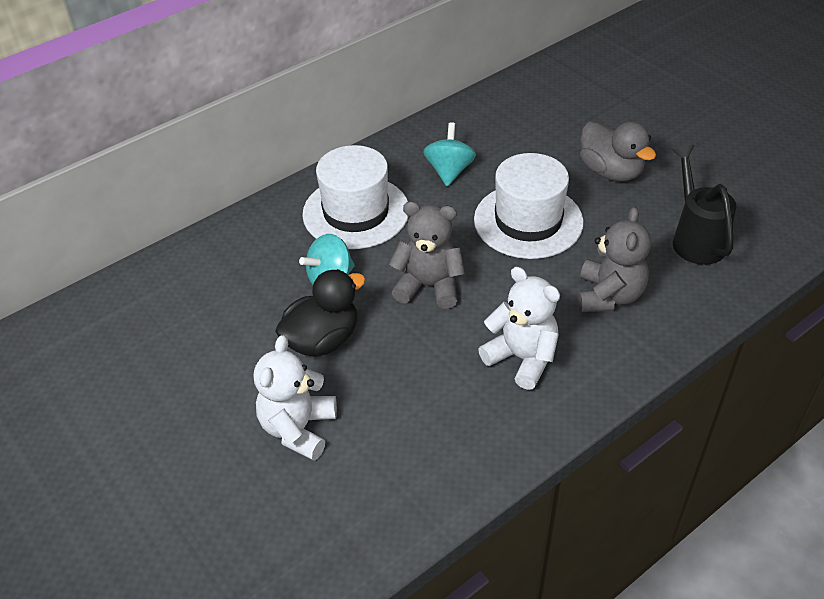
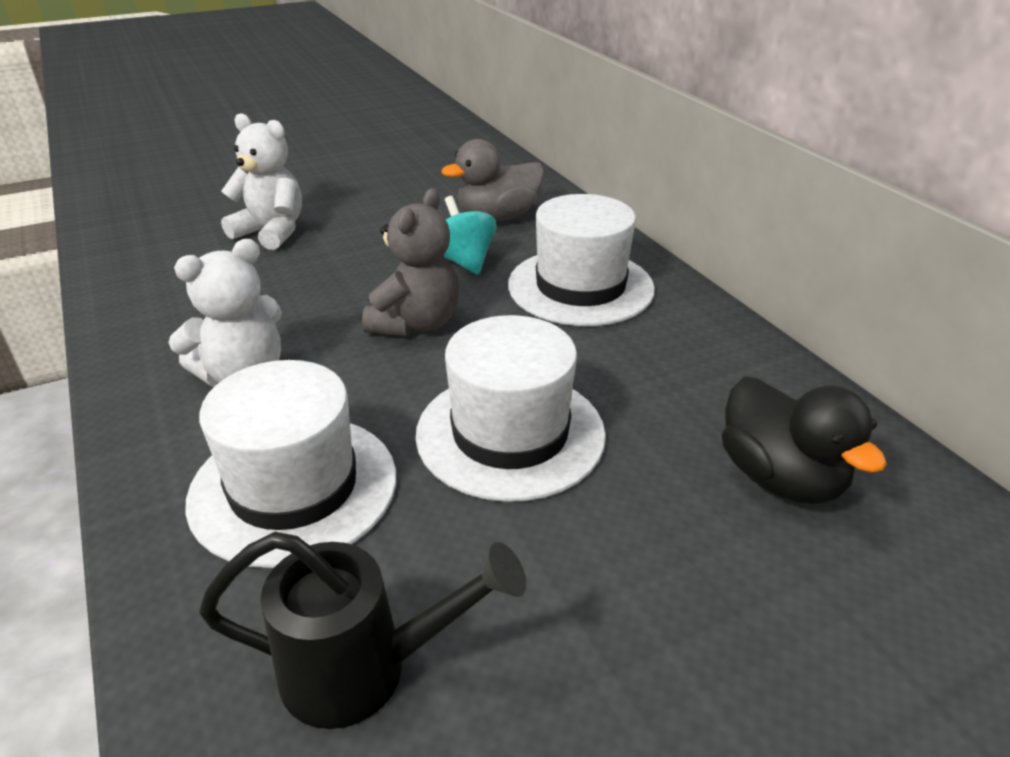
camera: 100 degrees right, 10 degrees down
black duck [275,269,366,357] -> black duck moved to [722,377,887,504]
turquoise spinning top [423,122,476,186] -> none
grey teddy bear [578,207,651,312] -> white hat [185,360,396,568]
grey duck [580,121,656,181] -> grey duck moved to [441,139,545,221]

